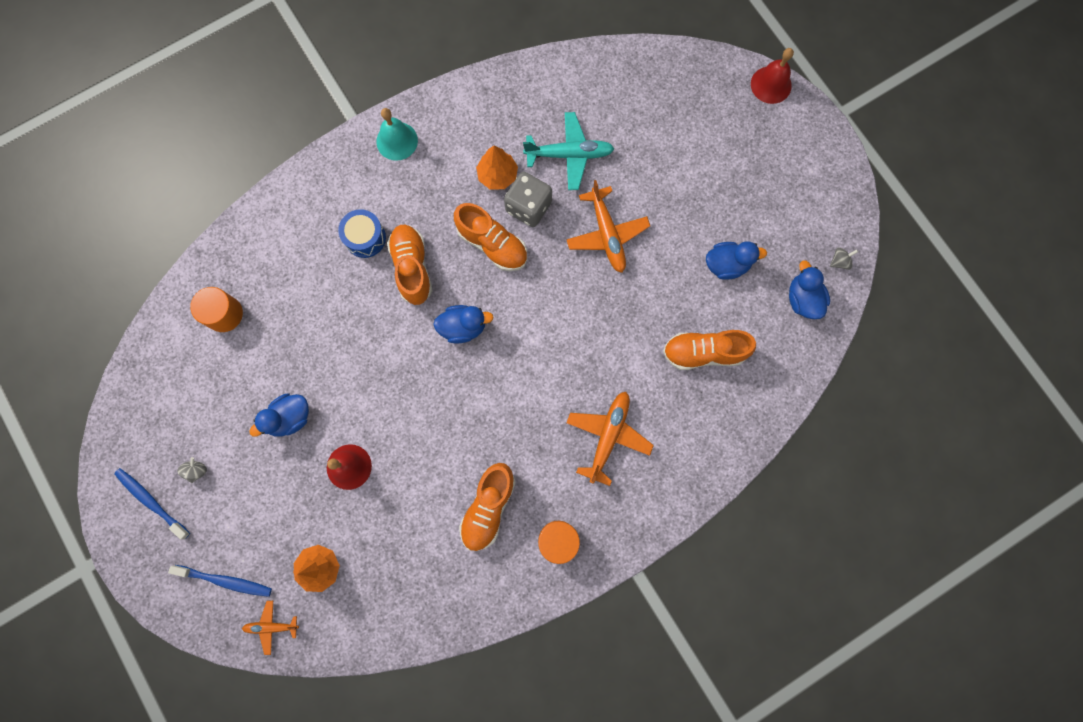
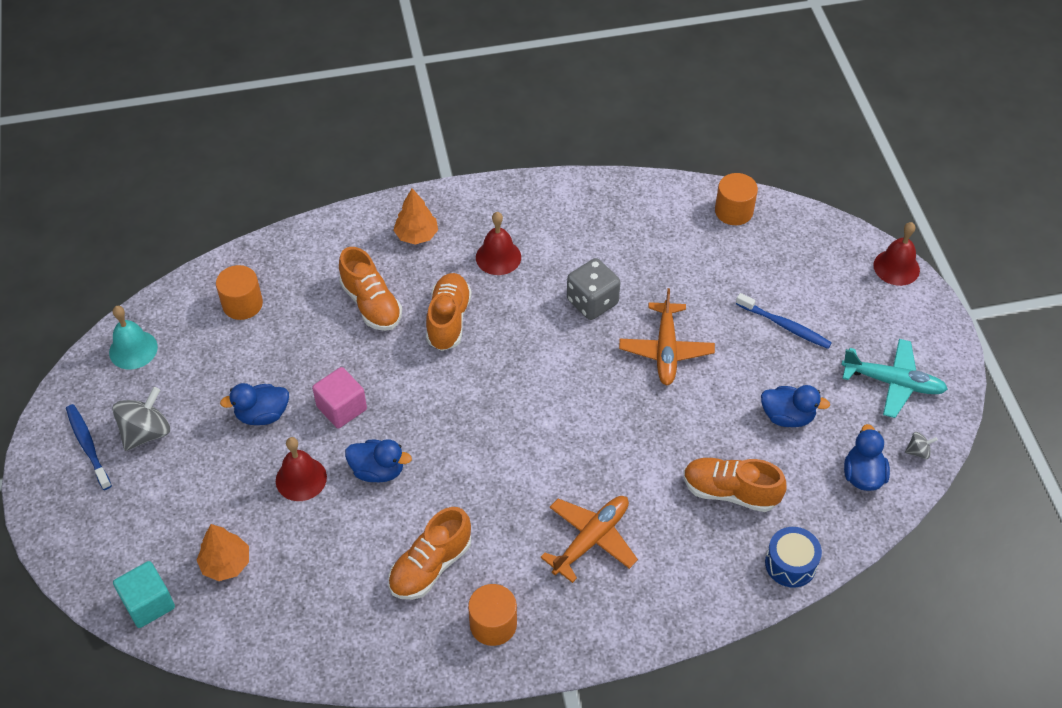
camera: 20 degrees right, 25 degrees down
blue toothbrush [168,565,272,597] -> blue toothbrush moved to [736,293,832,349]
grey spinning top [177,457,207,483] -> grey spinning top [112,387,170,451], size x2.06
orange plane [242,601,299,655] -> turquoise cube [113,561,175,628]
blue drum [338,209,386,258] -> blue drum moved to [765,527,822,587]
turquoise bell [376,108,418,161] -> turquoise bell moved to [109,306,158,369]
blue duck [433,305,494,344] -> blue duck moved to [345,439,412,483]
orange shoe [454,203,527,271] -> orange shoe moved to [339,247,402,331]
orange tree [476,146,518,189] -> orange tree moved to [393,188,438,245]
turquoise plane [523,112,615,190] -> turquoise plane moved to [841,339,948,418]
none -> pink cube [312,367,367,428]
none -> red bell [476,212,521,275]
none -> orange cylinder [715,173,758,225]

